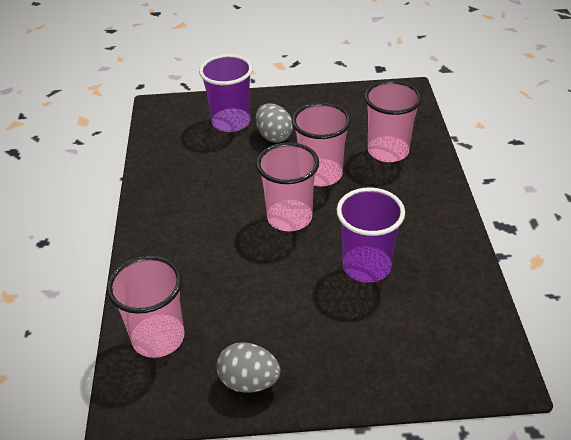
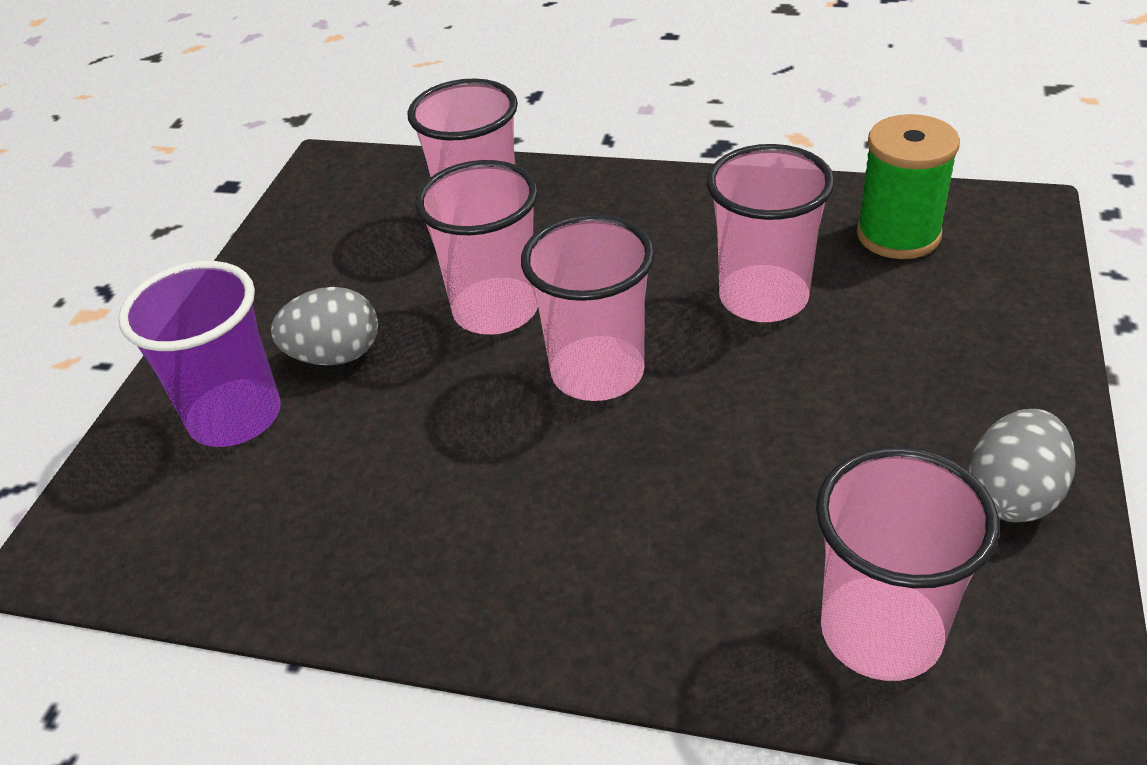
camera: 70 degrees left, 0 degrees up
purple cup [337,188,405,283] -> pink cup [707,144,835,322]
none -> green spool [857,114,960,259]

